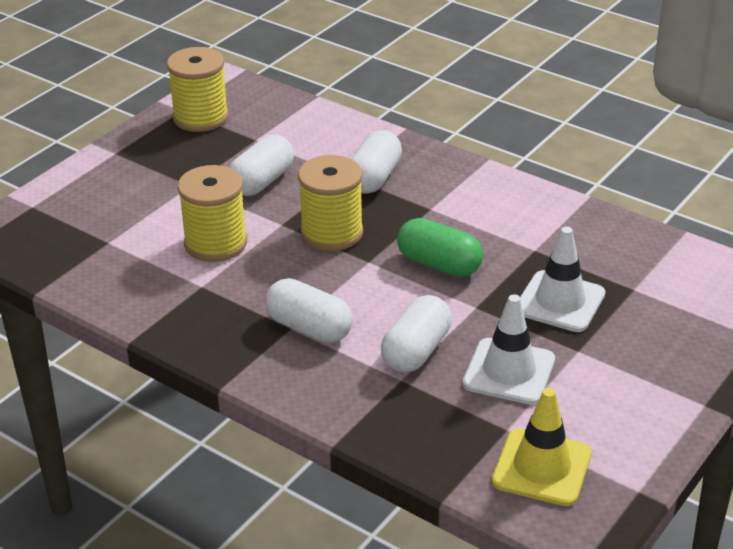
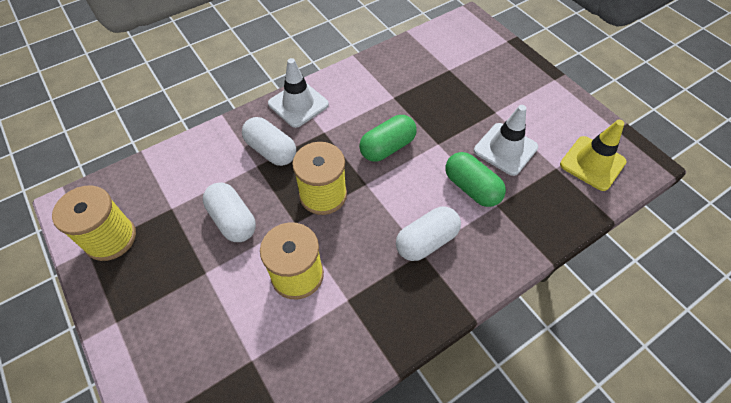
camera: 70 degrees left, 20 degrees up
white capsule [381,295,452,373] -> green capsule [446,152,506,207]
white traffic cone [520,227,605,332] -> white traffic cone moved to [268,58,329,128]

